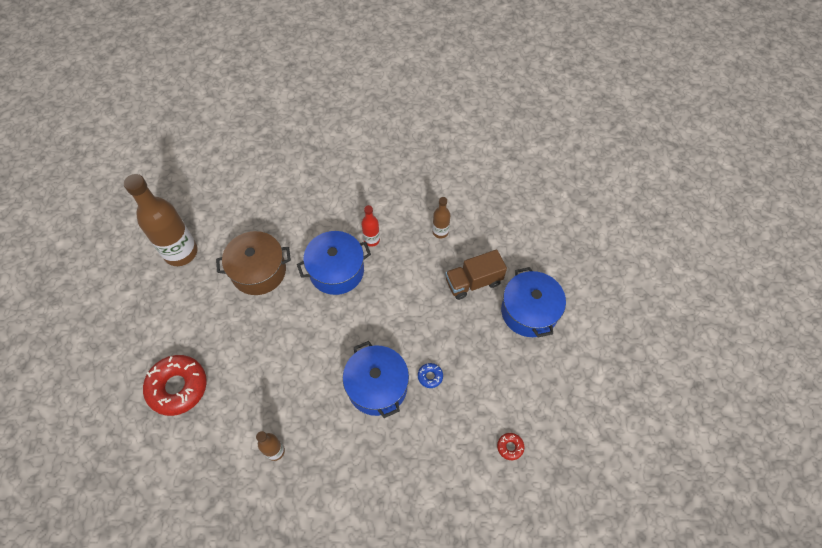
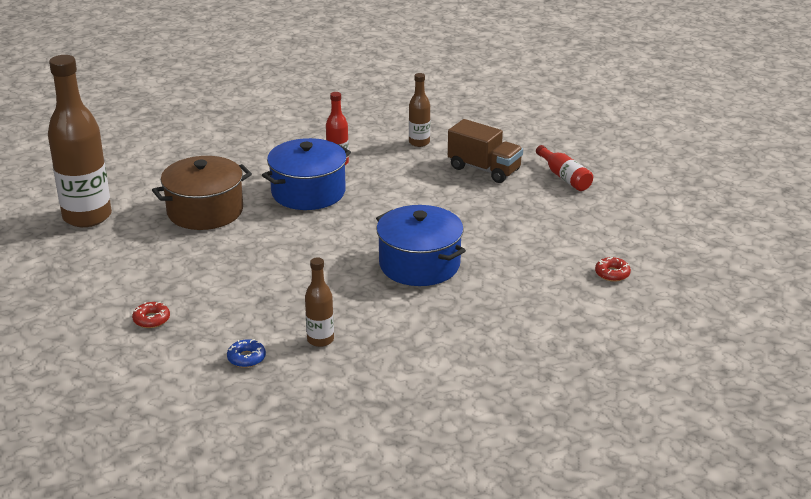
camera: 20 degrees left, 30 degrees down
red donut [143,355,207,416] -> red donut [132,302,170,328], size x0.42
blue donut [418,363,443,388] -> blue donut moved to [227,339,266,368]
brown truck [445,250,507,300] -> brown truck turned 105 degrees counterclockwise [448,119,523,183]
blue pot [501,267,566,337] -> red bottle [536,145,593,191]

